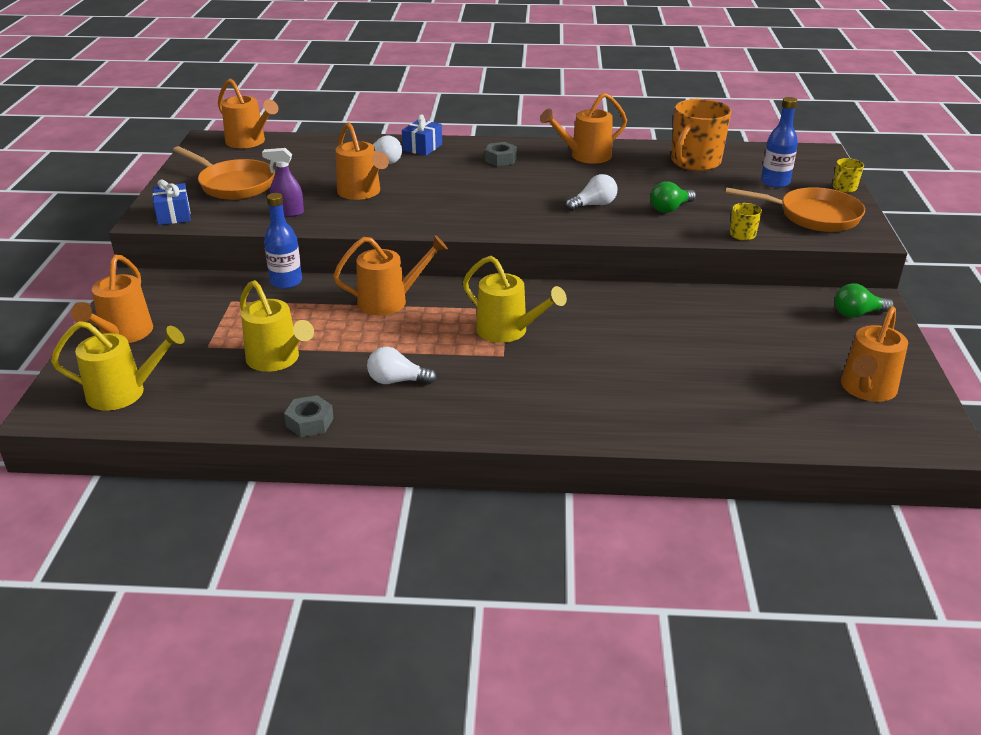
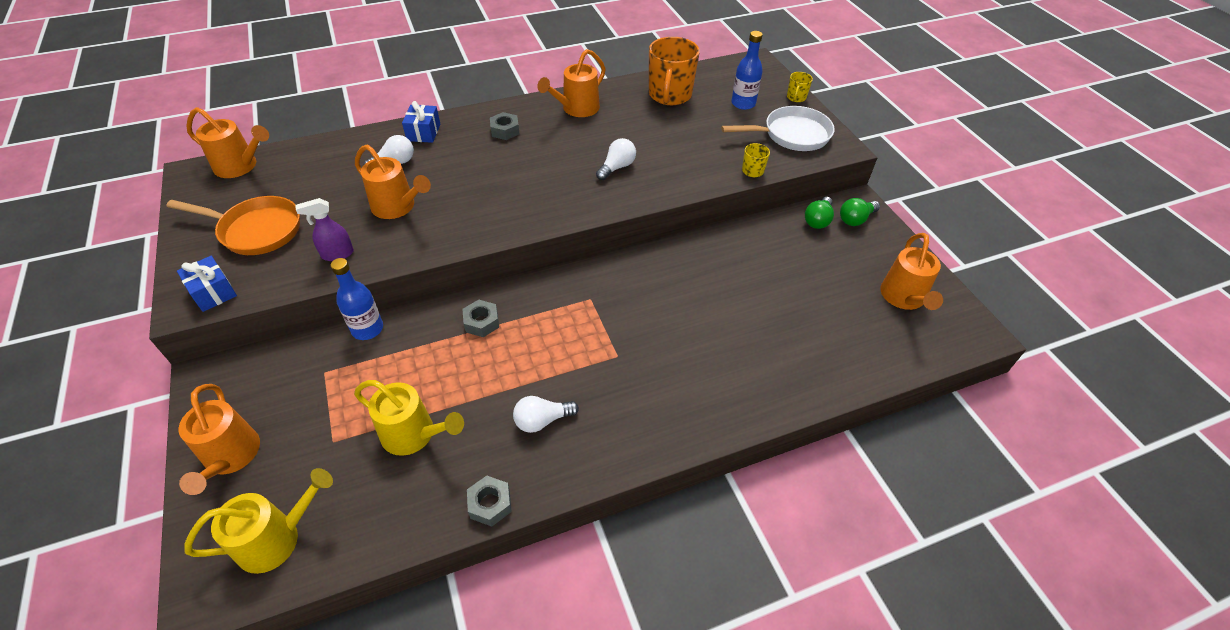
camera: 25 degrees left, 15 degrees up
orange watering can [333,235,448,315] -> grey nut [462,299,499,337]
yellow watering can [463,256,567,343] -> none
green light bulb [650,181,696,213] -> green light bulb moved to [805,197,834,229]
orange pan [725,187,865,232] -> white pan [721,106,835,151]

